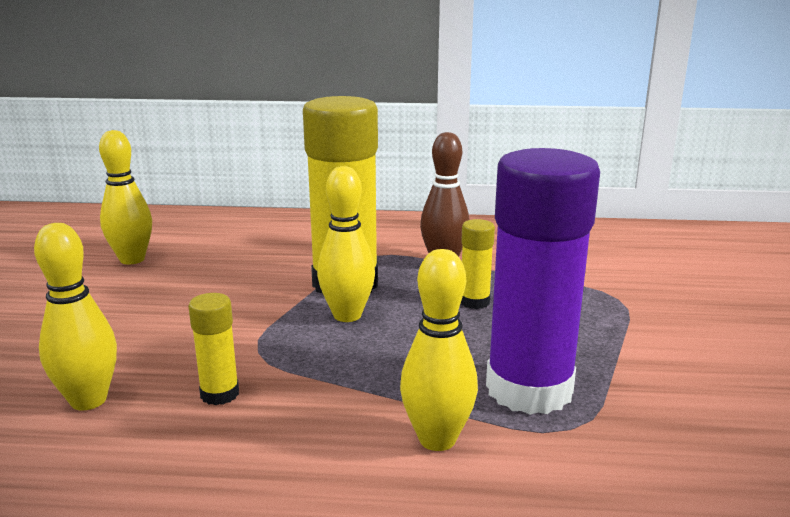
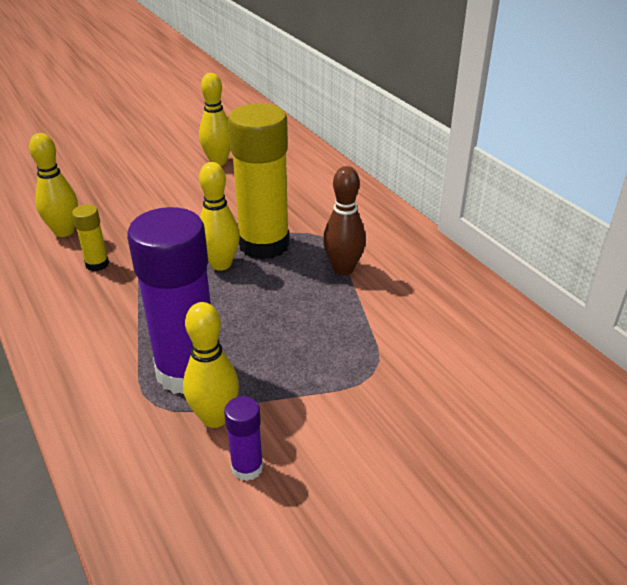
camera: 55 degrees right, 15 degrees up
yellow bowling pin [400,249,478,451] -> yellow bowling pin moved to [183,302,239,428]
yellow glue stick [461,219,495,309] -> none
none -> purple glue stick [224,396,263,481]

